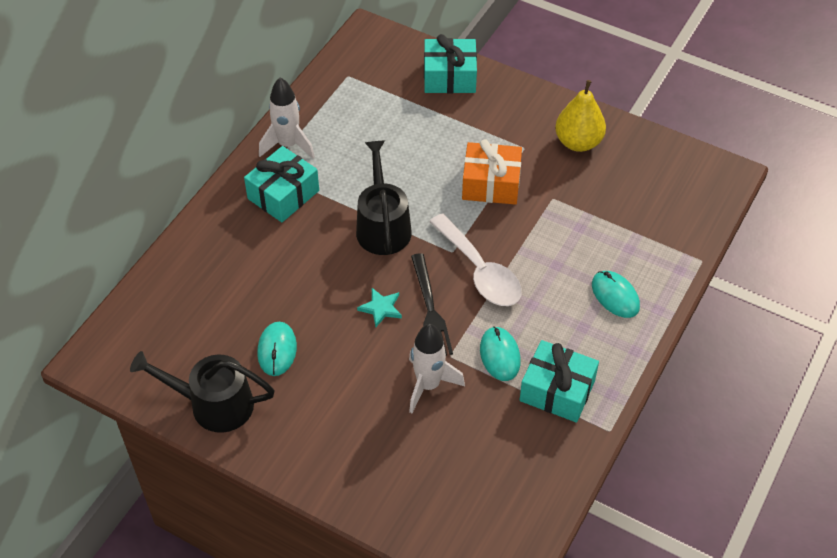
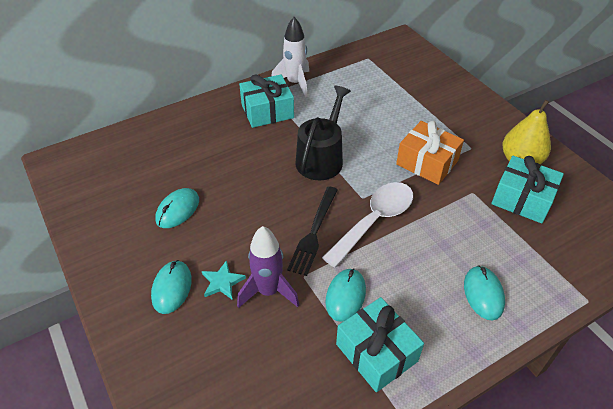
camera: 30 degrees right, 5 degrees down
black watering can [130,351,275,433] -> none
turquoise star [357,288,402,327] -> turquoise star moved to [202,260,246,299]
white rocket [409,324,465,413] -> purple rocket [237,226,299,308]
turquoise gift [424,34,477,94] -> turquoise gift moved to [491,156,564,223]
white spoon [429,213,522,306] -> white spoon turned 135 degrees counterclockwise [322,182,413,268]
none -> turquoise mouse [151,260,192,314]

